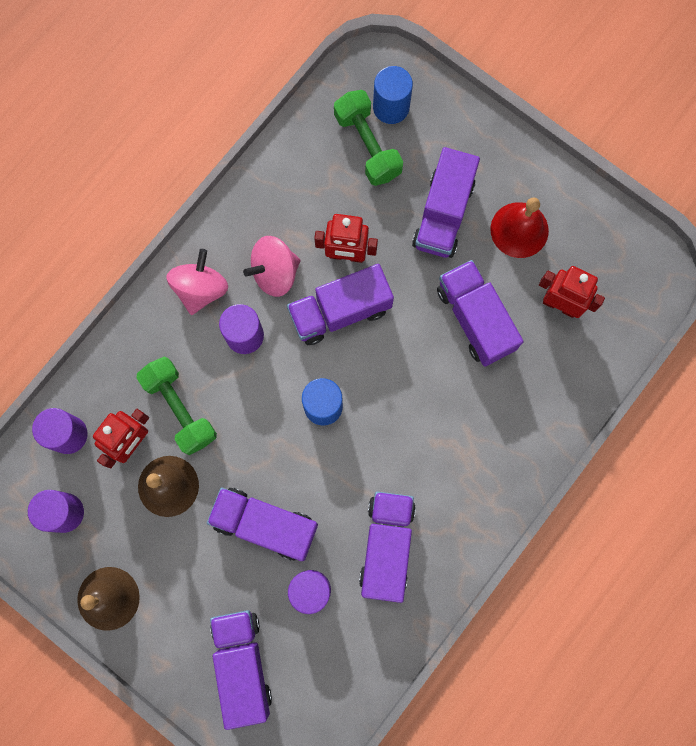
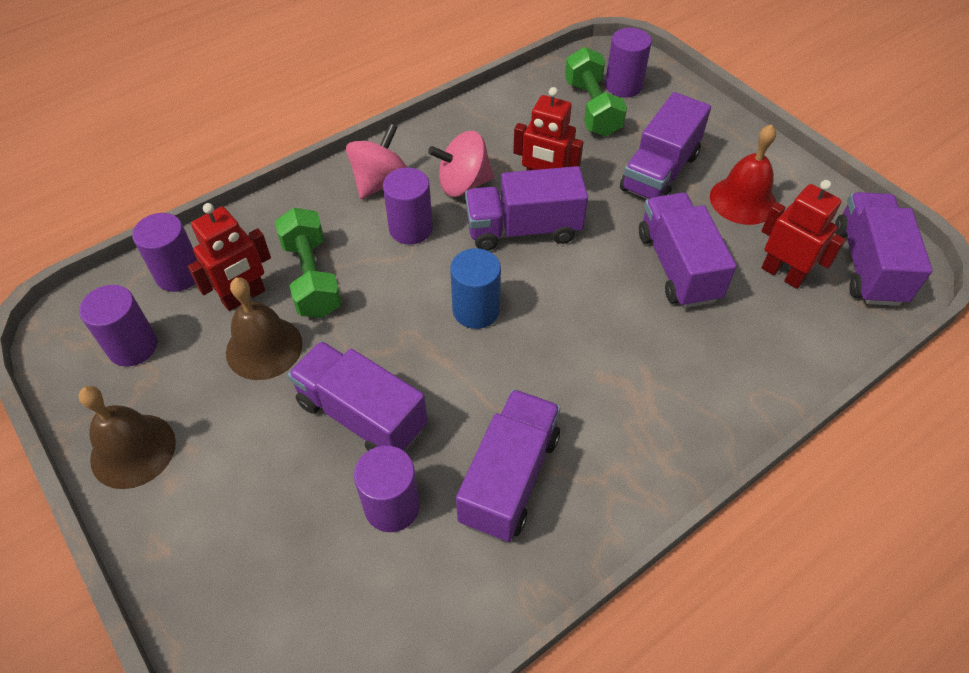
camera: 15 degrees right, 25 degrees down
purple truck [210,610,272,730] -> purple truck moved to [835,192,933,306]
blue cylinder [373,66,413,124] -> purple cylinder [605,28,652,98]

